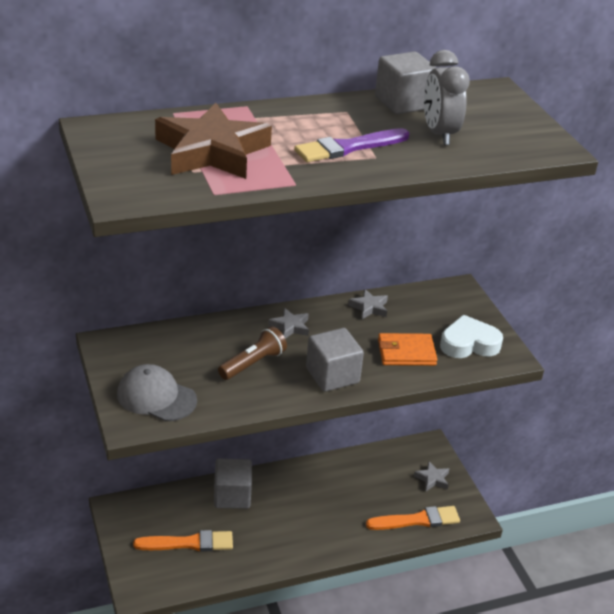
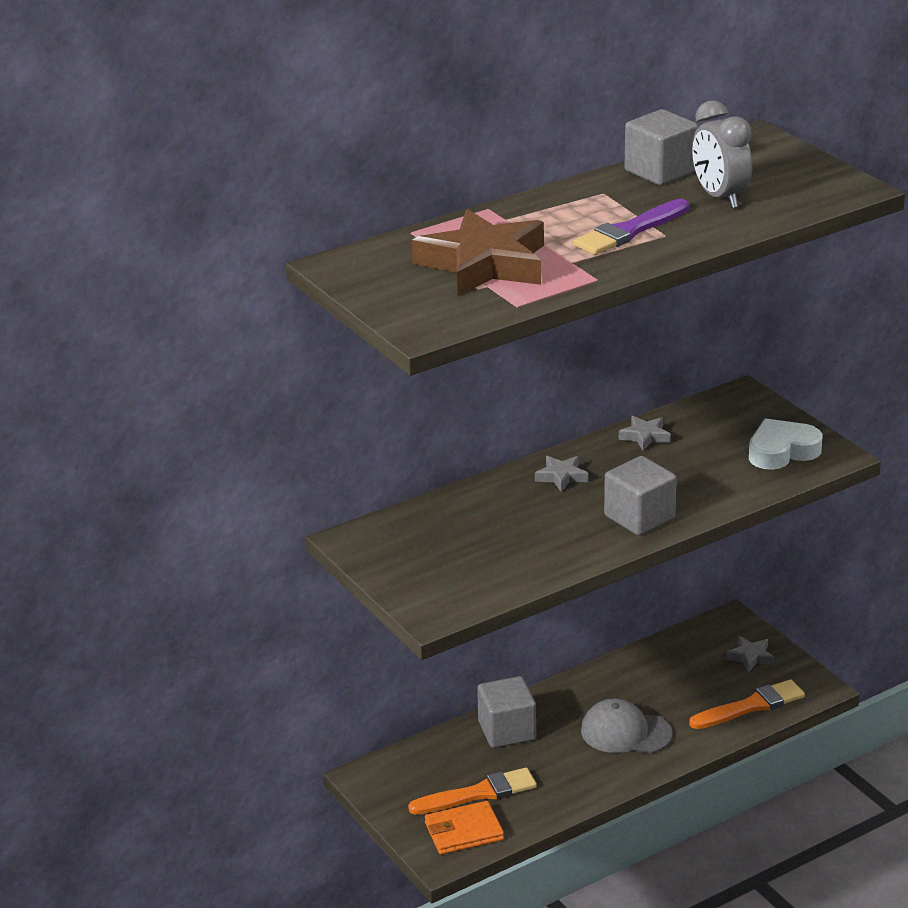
camera: 10 degrees left, 5 degrees down
grey cap [117,364,197,421] -> grey cap moved to [581,699,672,753]
brown flashlight [218,326,287,380] -> none
orange wallet [378,333,437,366] -> orange wallet moved to [425,801,504,855]

